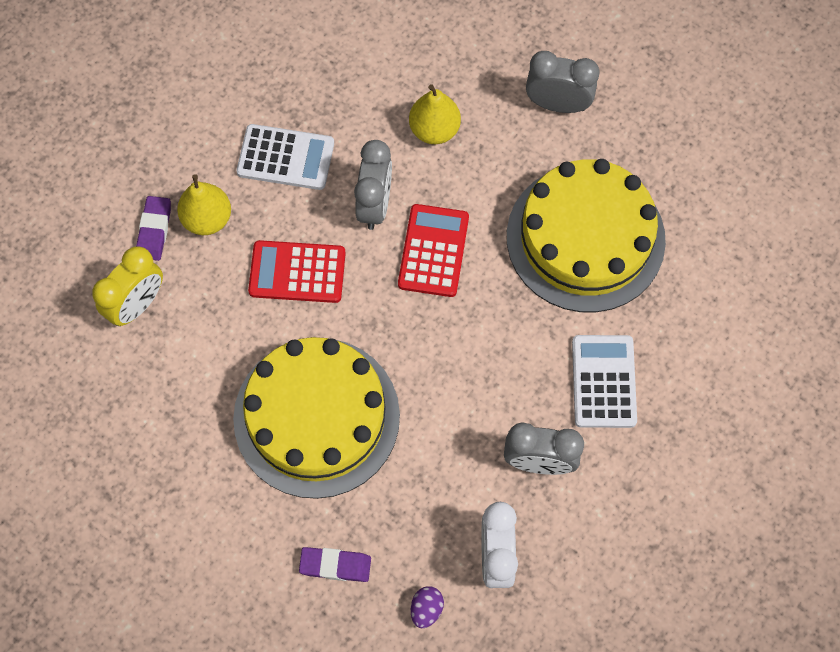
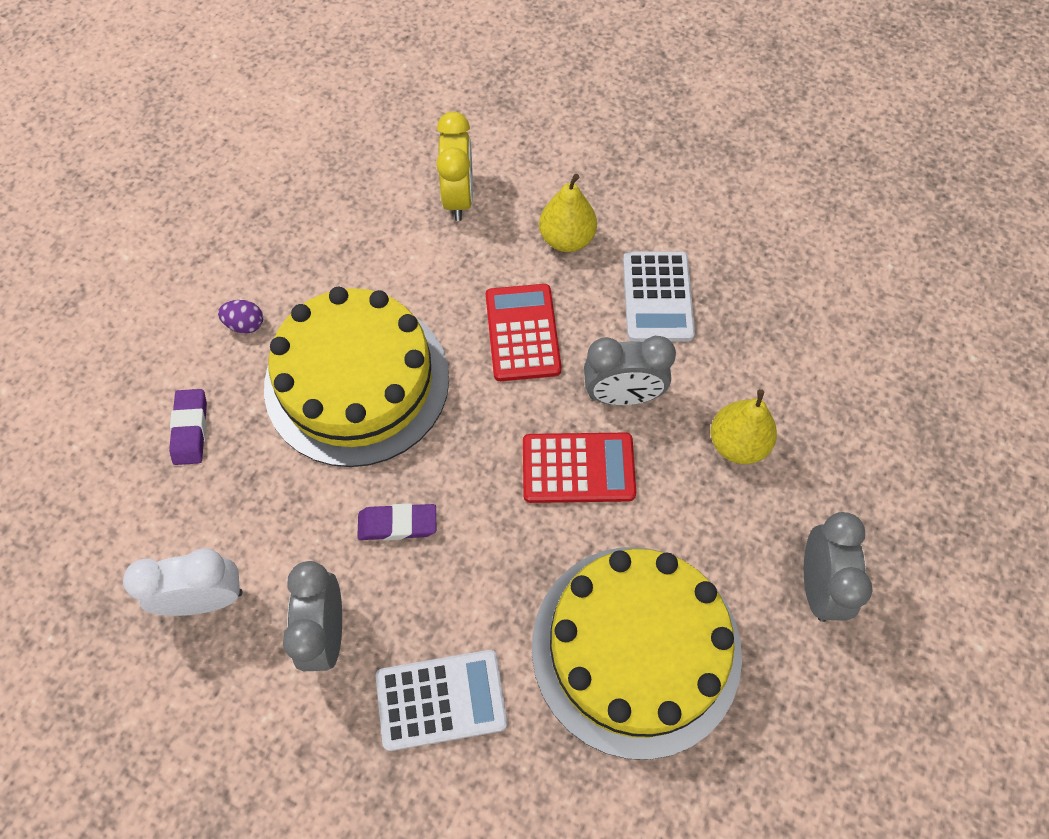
camera: 80 degrees right, 5 degrees down
yellow clock [92,246,163,326] -> yellow clock turned 120 degrees counterclockwise [436,111,473,221]
purple eraser [136,196,171,261] -> purple eraser moved to [357,503,436,540]
purple egg [411,586,444,628] -> purple egg moved to [218,300,263,333]

